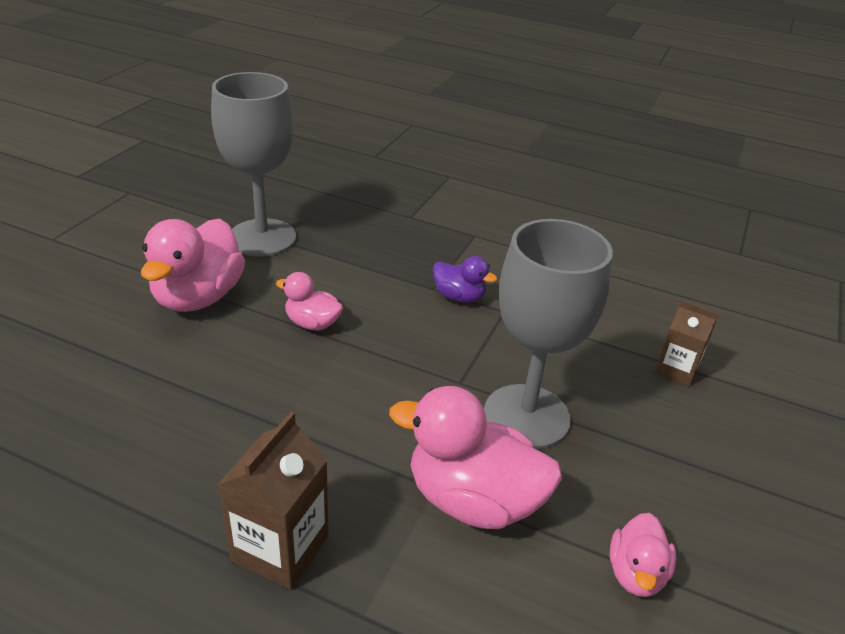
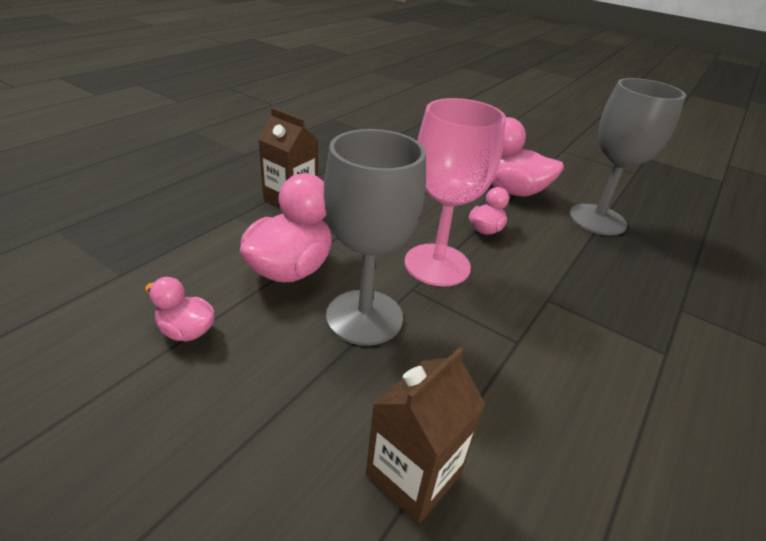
camera: 100 degrees right, 0 degrees up
purple duck [433,256,497,303] -> none
brown carton [655,300,718,386] -> brown carton [366,347,486,523], size x1.52
none -> pink goblet [405,98,506,286]

